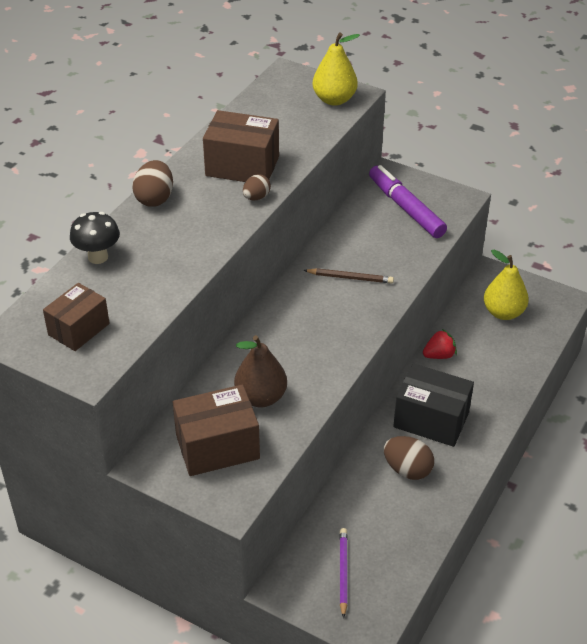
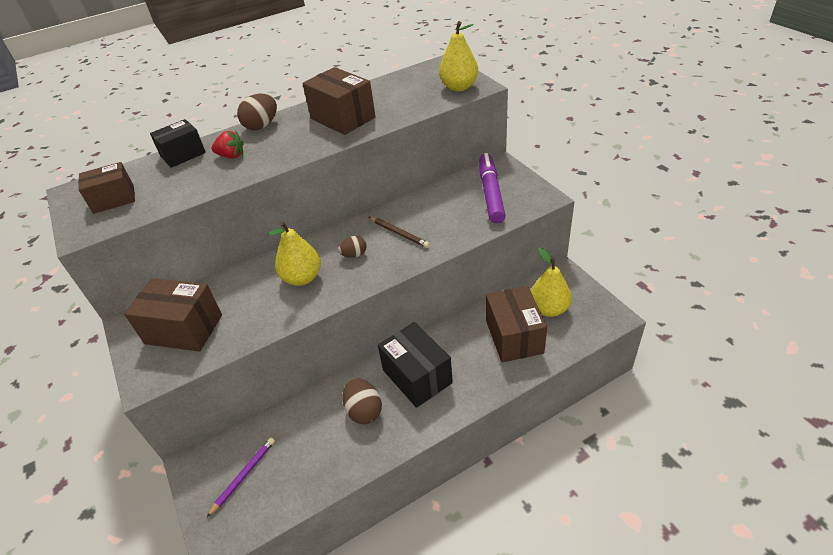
camera: 35 degrees right, 0 degrees up
black mushroom [70,212,120,264] -> black box [150,119,206,168]
brown pear [234,335,287,407] -> none
brown egg [243,174,271,200] -> brown egg moved to [338,236,367,258]
red strawberry [423,329,457,359] -> red strawberry moved to [211,131,244,159]
none -> yellow pear [268,221,321,286]
none -> brown box [486,286,547,362]

